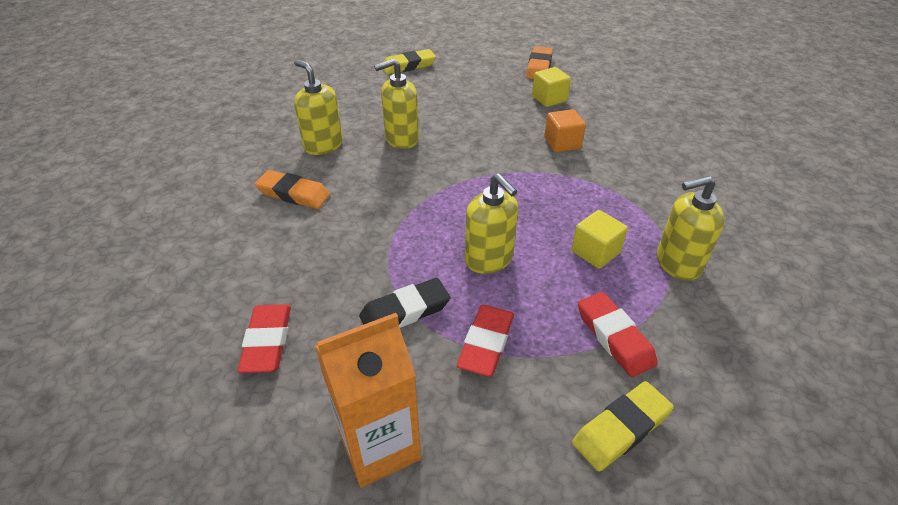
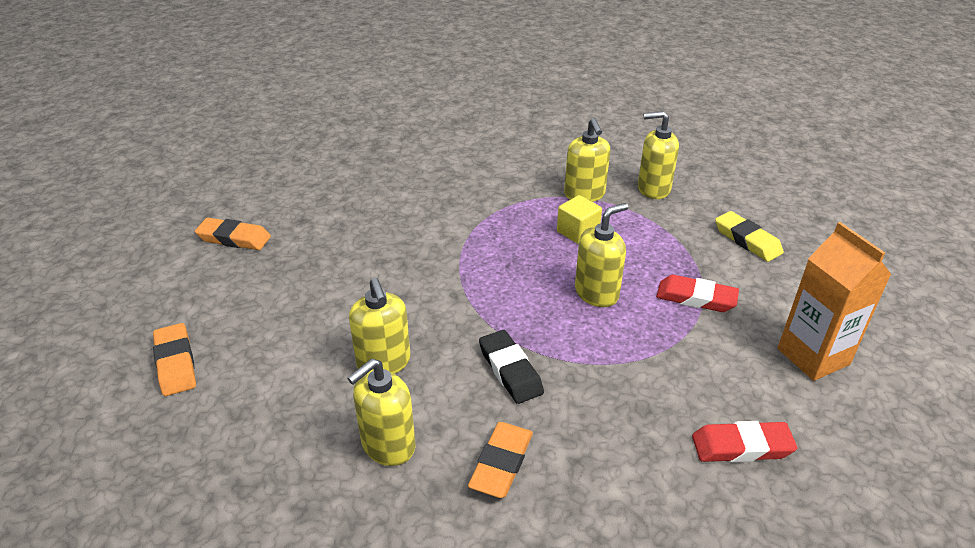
camera: 90 degrees left, 5 degrees down
black eraser [359,278,450,328] -> black eraser moved to [479,330,544,404]
yellow eraser [383,49,436,74] -> orange eraser [153,323,196,396]
yellow cube [532,67,571,107] -> none
orange cube [544,109,586,152] -> none
red eraser [578,292,658,377] -> none
none -> yellow soap dispenser [638,111,679,199]

